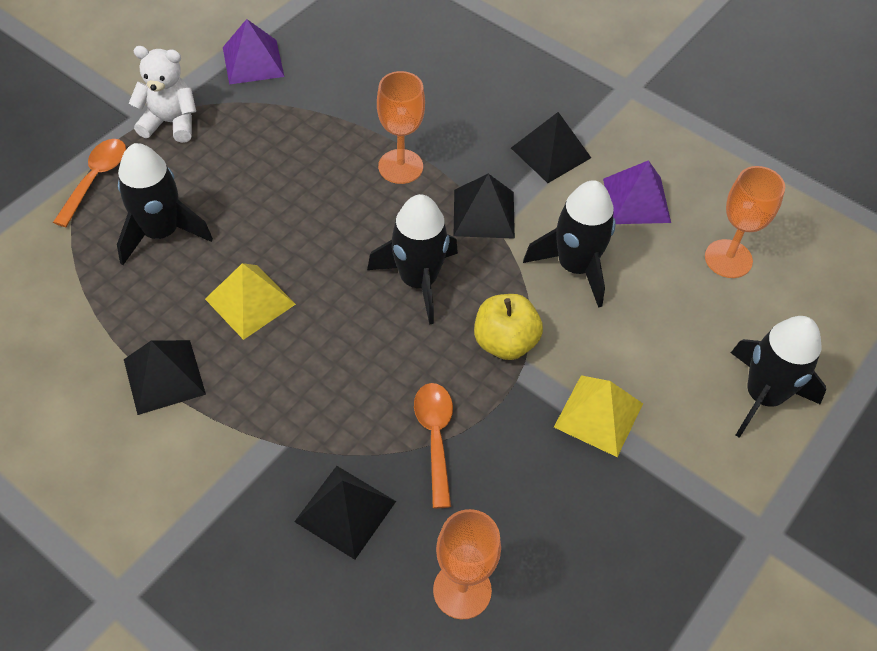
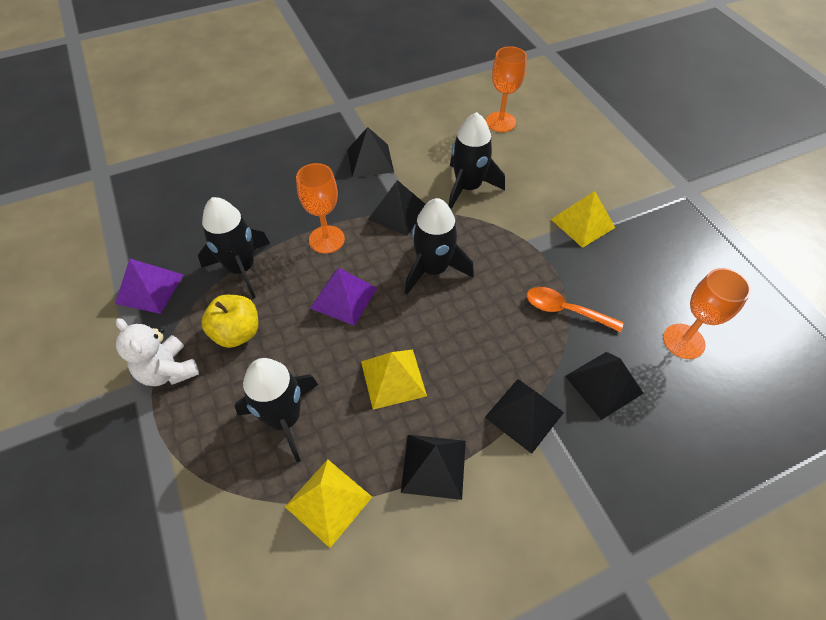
camera: 60 degrees left, 0 degrees up
orange spoon [53,139,126,227] -> none
white teddy bear [129,46,196,143] -> white teddy bear turned 75 degrees counterclockwise [116,318,199,386]
yellow apple [474,294,543,360] -> yellow apple moved to [201,295,258,348]
purple pyramid [603,160,671,224] -> purple pyramid moved to [310,268,377,326]
black rocket [731,316,826,438] -> black rocket moved to [198,197,270,299]
none -> yellow pyramid [285,459,372,548]
none -> black pyramid [485,379,564,454]

